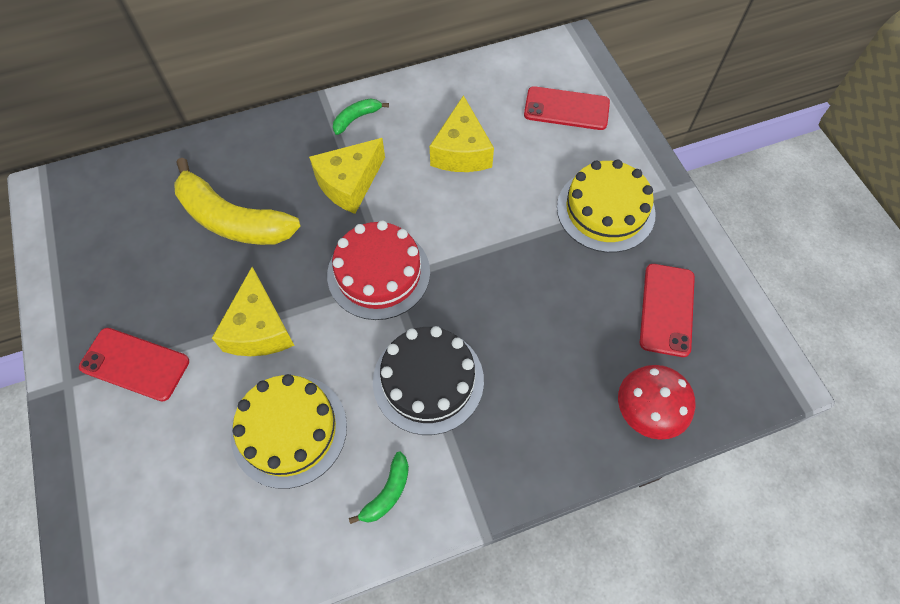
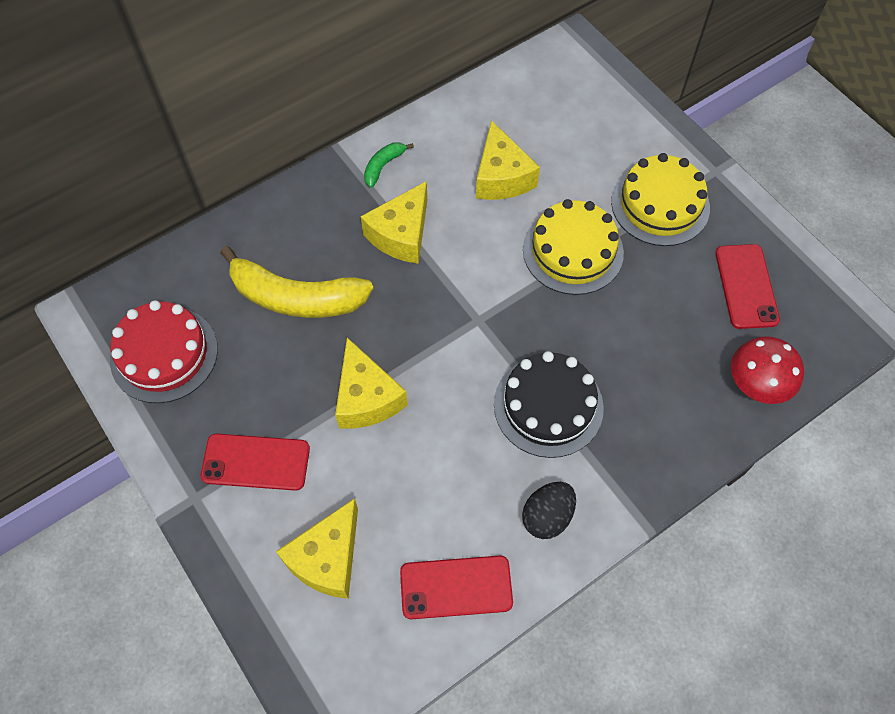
camera: 15 degrees left, 0 degrees up
yellow cake [231,374,347,489] -> yellow cake moved to [523,199,624,295]
red cake [327,221,430,320] -> red cake moved to [110,300,218,403]
green banana [349,452,409,524] -> black egg [522,482,576,539]
red phone [524,86,610,130] -> red phone moved to [400,555,513,619]
none -> yellow cheese [276,498,358,599]

